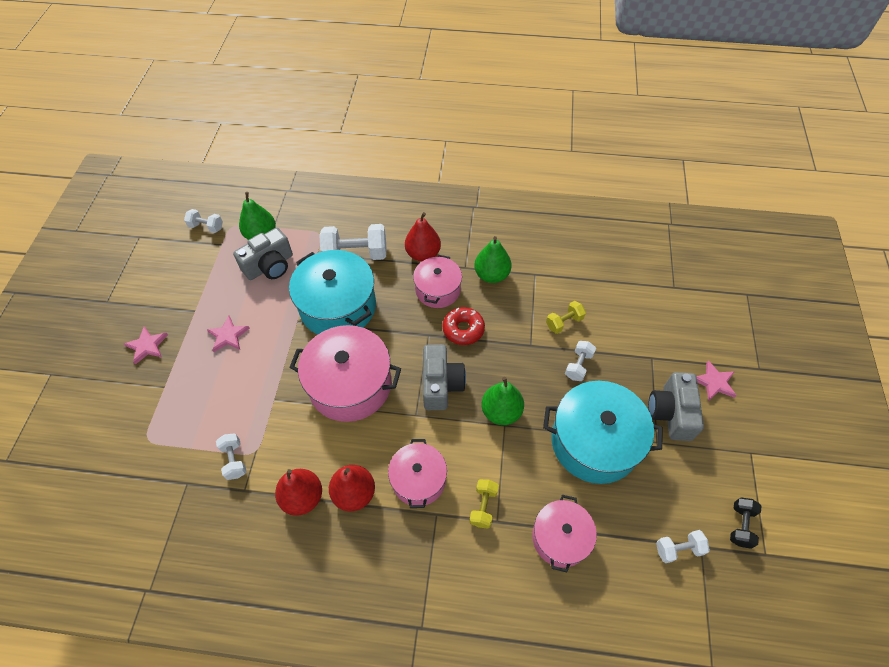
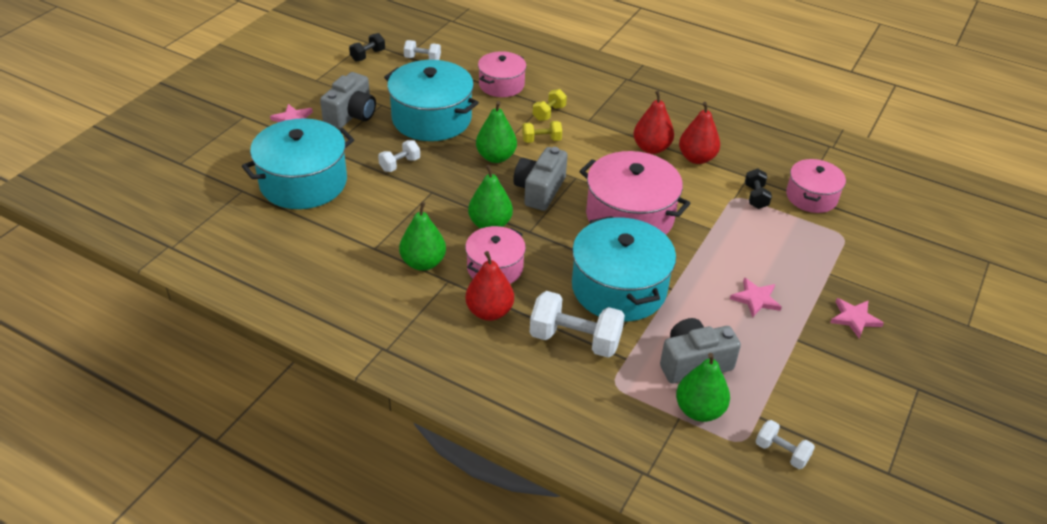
camera: 160 degrees left, 15 degrees down
white dumbbell [216,433,247,480] -> black dumbbell [745,168,772,209]
pink pot [388,439,447,508] -> pink pot moved to [786,159,846,213]
red donut [443,307,485,345] -> green pear [468,165,513,229]
yellow dumbbell [546,301,586,334] -> yellow dumbbell moved to [522,121,562,143]
none -> turquoise pot [242,118,354,209]

